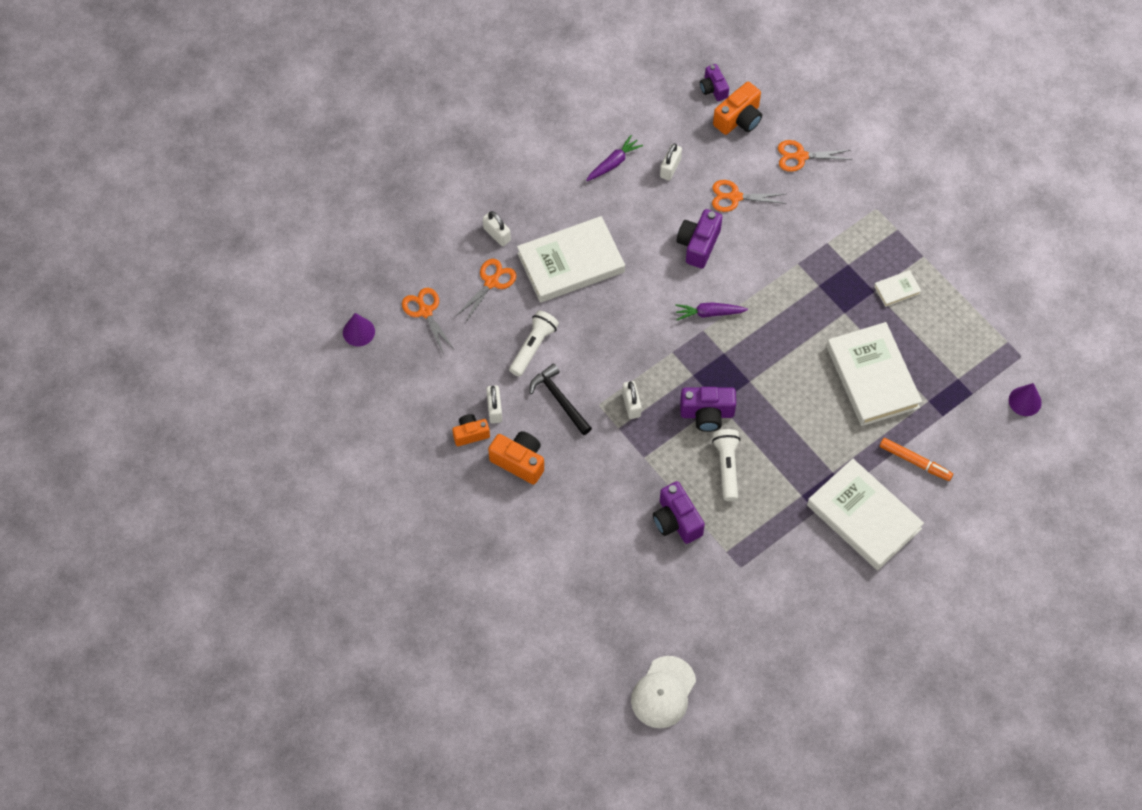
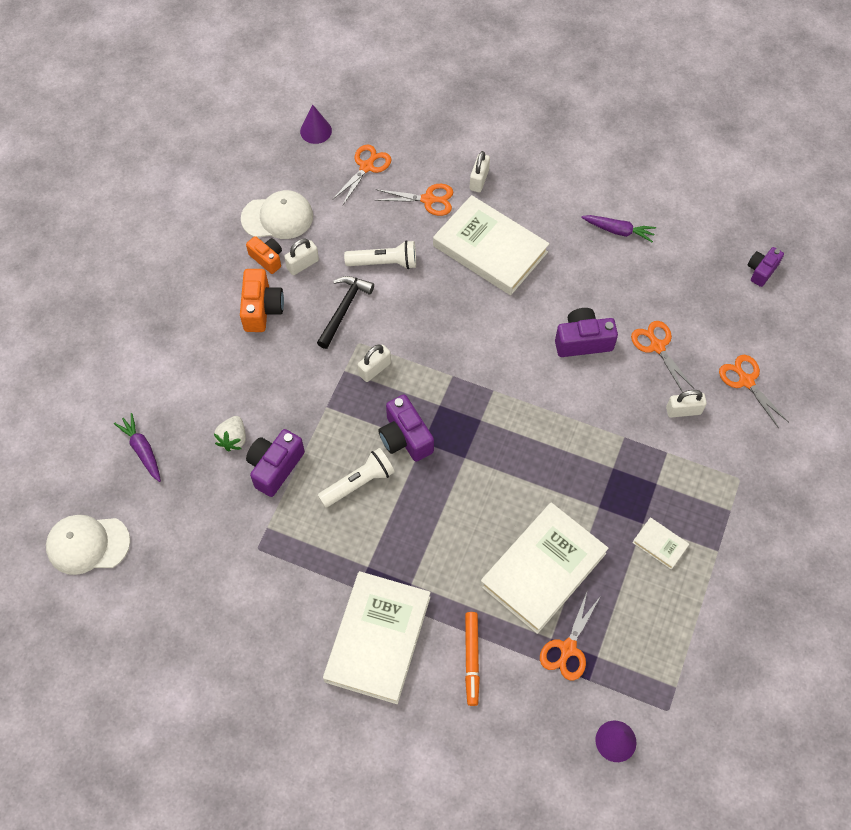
camera: 60 degrees right, 0 degrees up
white padlock [660,143,682,180] -> white padlock moved to [666,390,707,418]
purple carrot [675,302,748,320] -> purple carrot moved to [114,413,161,482]
orange camera [713,82,762,135] -> none
none -> white strawberry [214,416,246,451]
none -> white cap [241,190,313,239]
none -> orange scissors [540,592,600,681]

